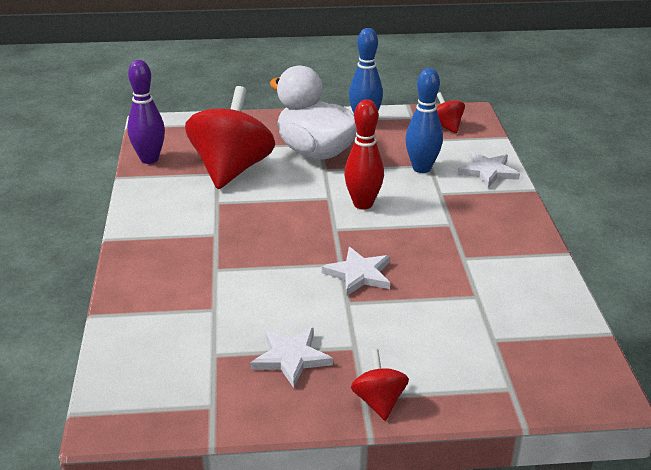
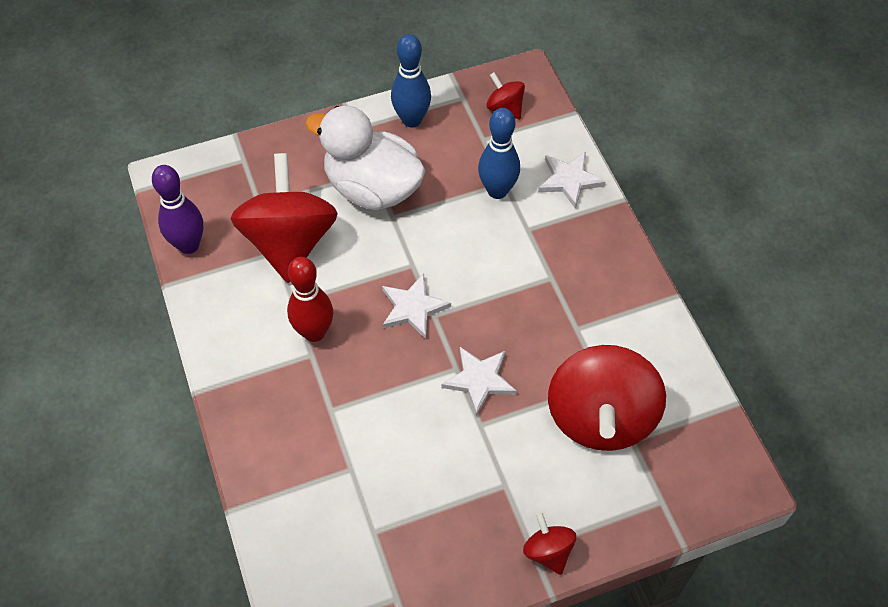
camera: 15 degrees left, 25 degrees up
white star [251,328,333,388] -> white star moved to [382,273,451,339]
red bowling pin [344,99,384,210] -> red bowling pin moved to [287,257,333,342]
none -> red spinning top [548,345,666,451]

